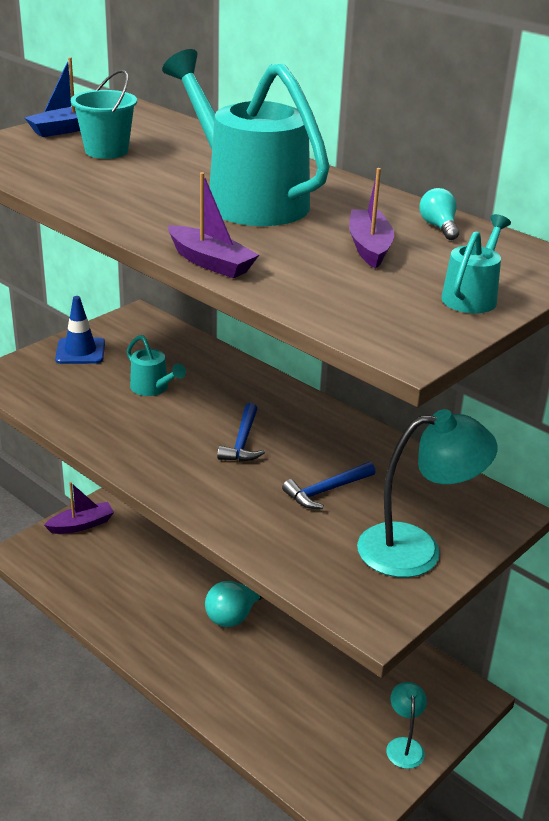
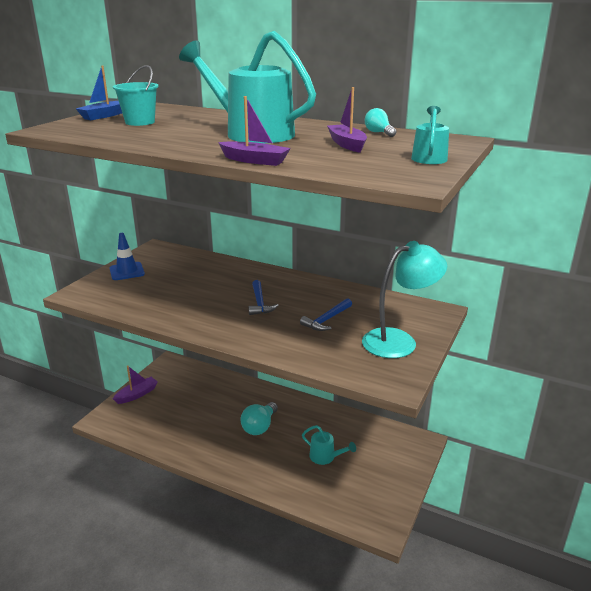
camera: 15 degrees left, 5 degrees down
turquoise watering can [127,335,186,396] -> turquoise watering can moved to [302,425,356,465]
turquoise lamp [386,682,427,769] -> none

